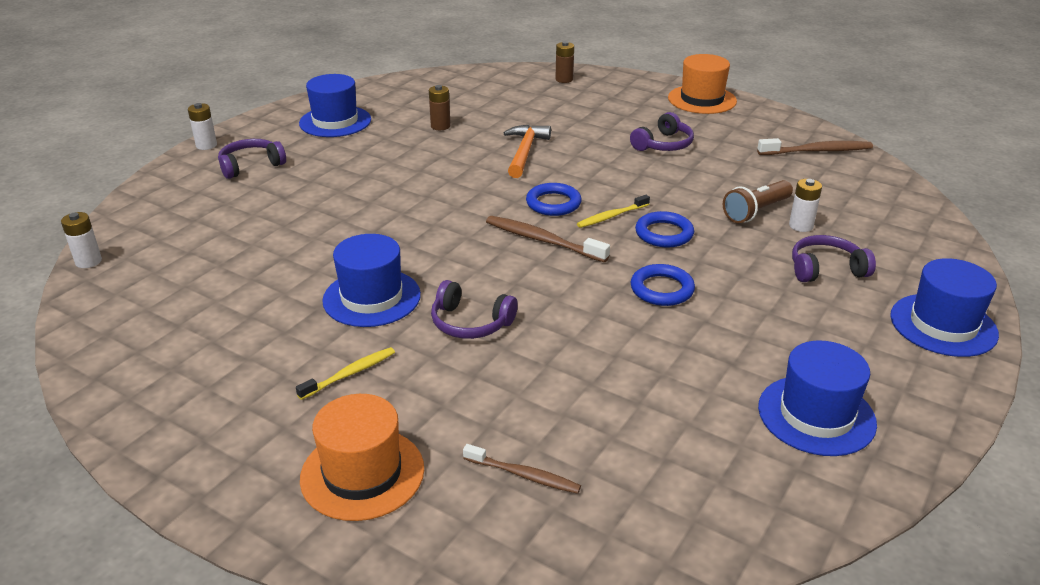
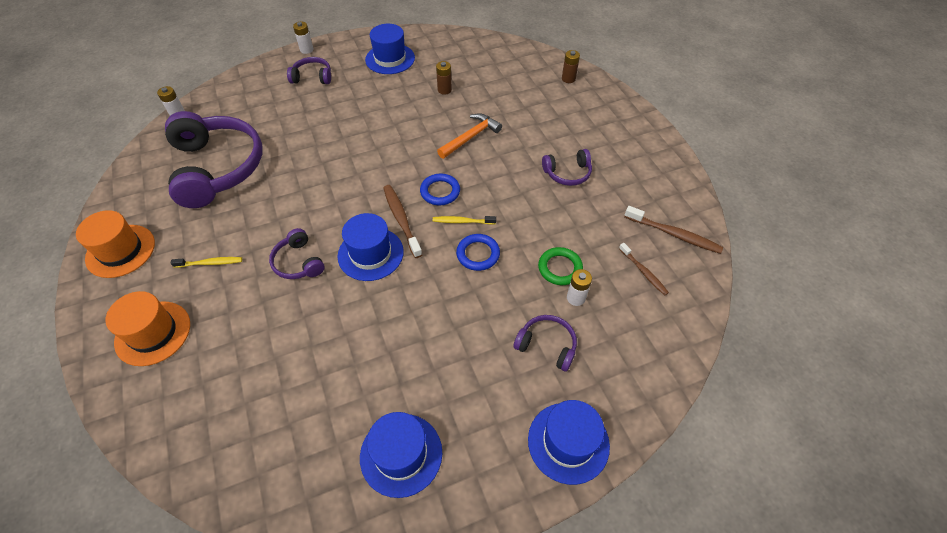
camera: 35 degrees right, 20 degrees up
blue hat [322,234,421,327] -> blue hat moved to [338,213,404,281]
brown toothbrush [463,444,581,494] -> brown toothbrush moved to [619,243,669,295]
blue ring [631,264,695,306] -> none
orange hat [668,54,737,114] -> orange hat moved to [76,210,155,278]
brown flashlight [723,180,793,223] -> green ring [538,247,583,285]
none -> purple headphones [165,111,262,208]

